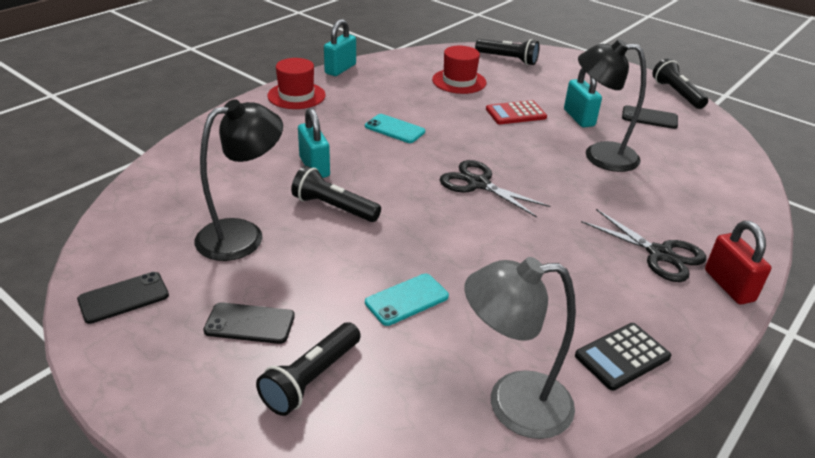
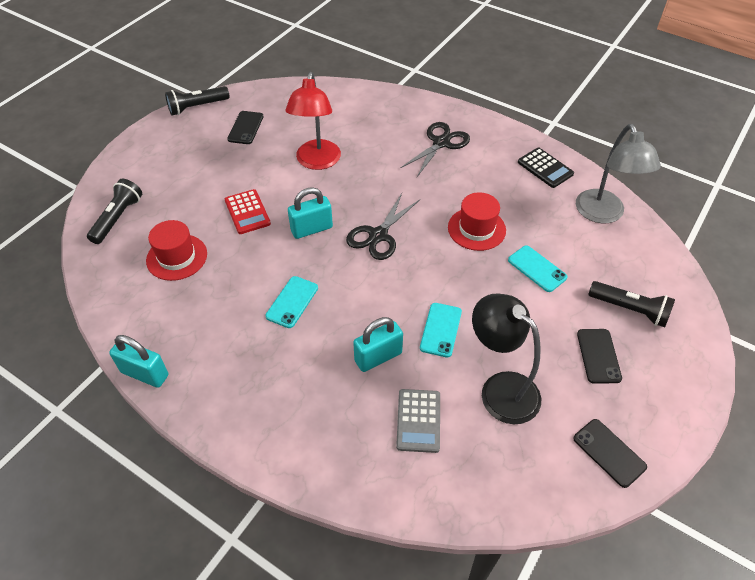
camera: 95 degrees left, 15 degrees up
red hat [267,58,326,109] -> red hat moved to [448,192,506,251]
black flashlight [291,166,381,222] -> turquoise phone [420,303,462,357]
turquoise padlock [564,68,602,127] -> turquoise padlock moved to [288,187,333,239]
black lamp [578,39,646,172] -> red lamp [285,72,341,170]
red padlock [705,221,771,304] -> none
none -> grey calculator [396,389,440,453]

